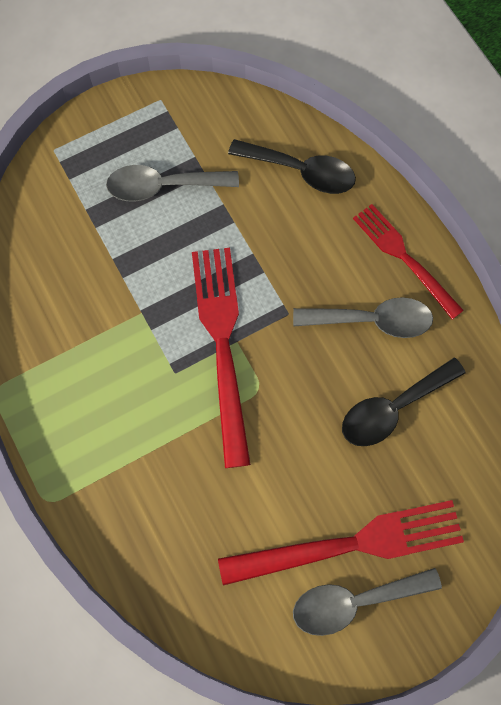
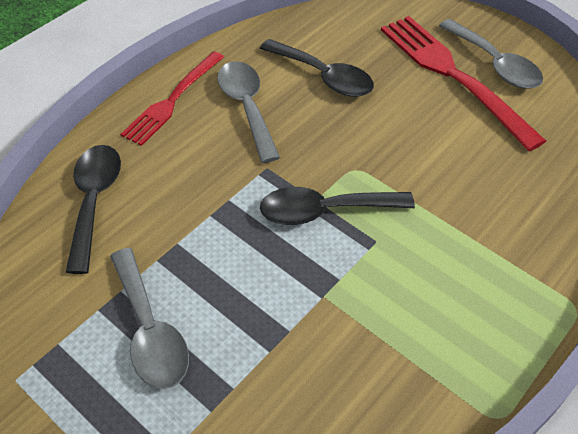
camera: 110 degrees left, 20 degrees down
red fork [192,248,251,468] -> black spoon [260,187,415,225]

